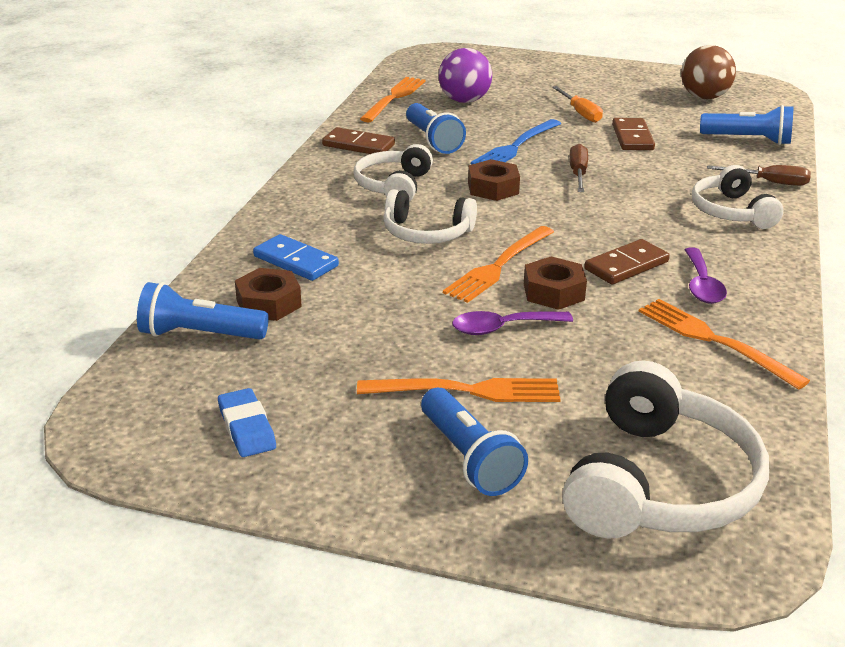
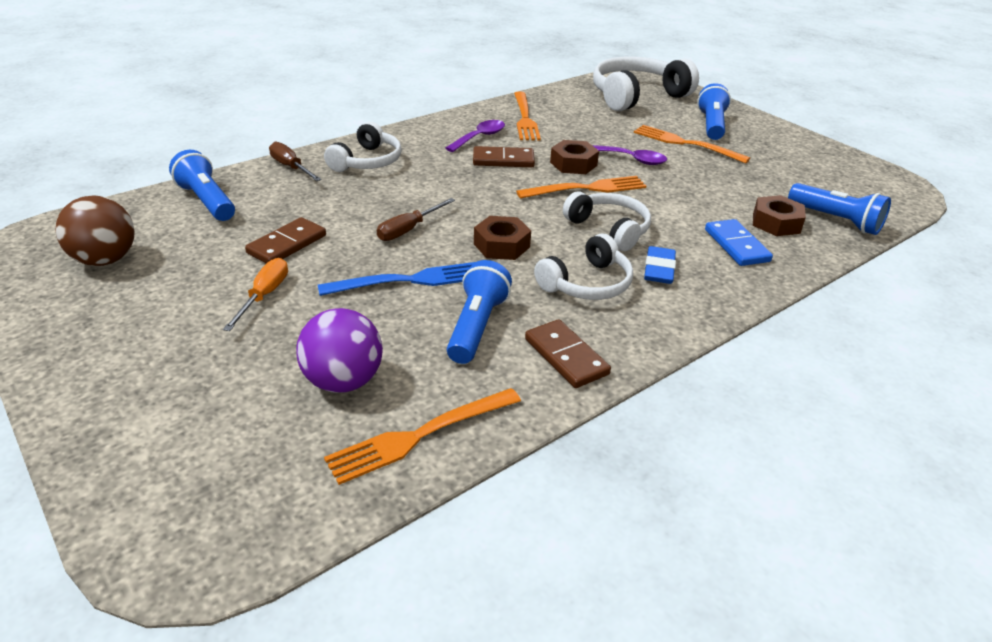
camera: 145 degrees left, 5 degrees up
blue eraser [218,388,276,457] -> blue eraser moved to [644,246,676,284]

